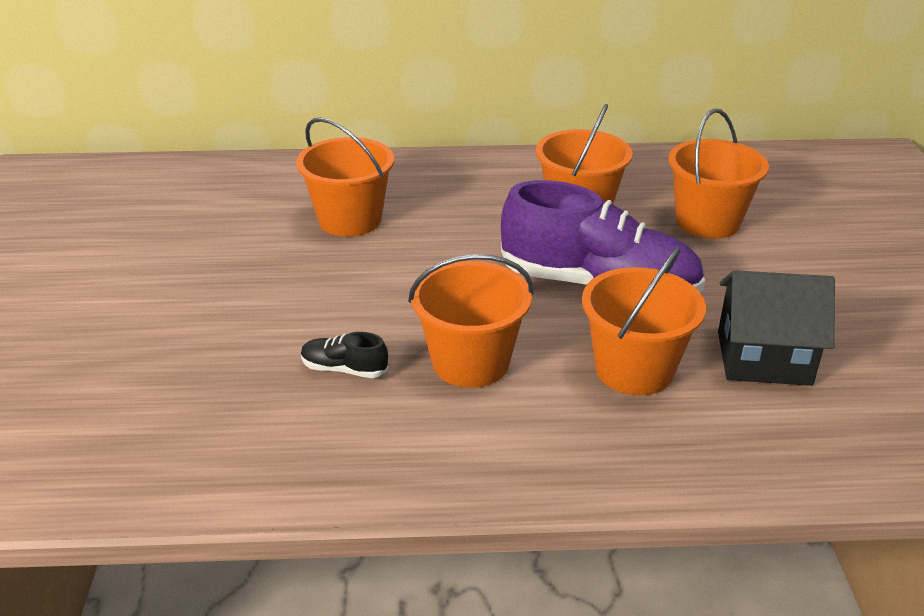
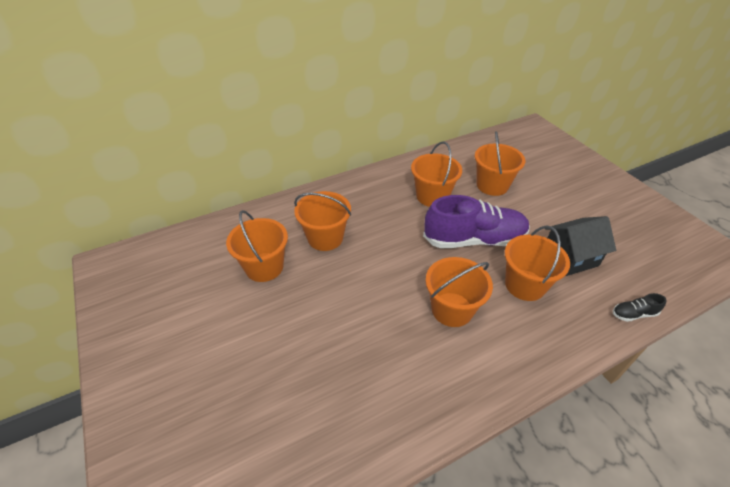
camera: 25 degrees left, 10 degrees up
black shoe [301,332,388,378] -> black shoe moved to [613,293,667,322]
none -> orange bucket [226,210,288,282]

